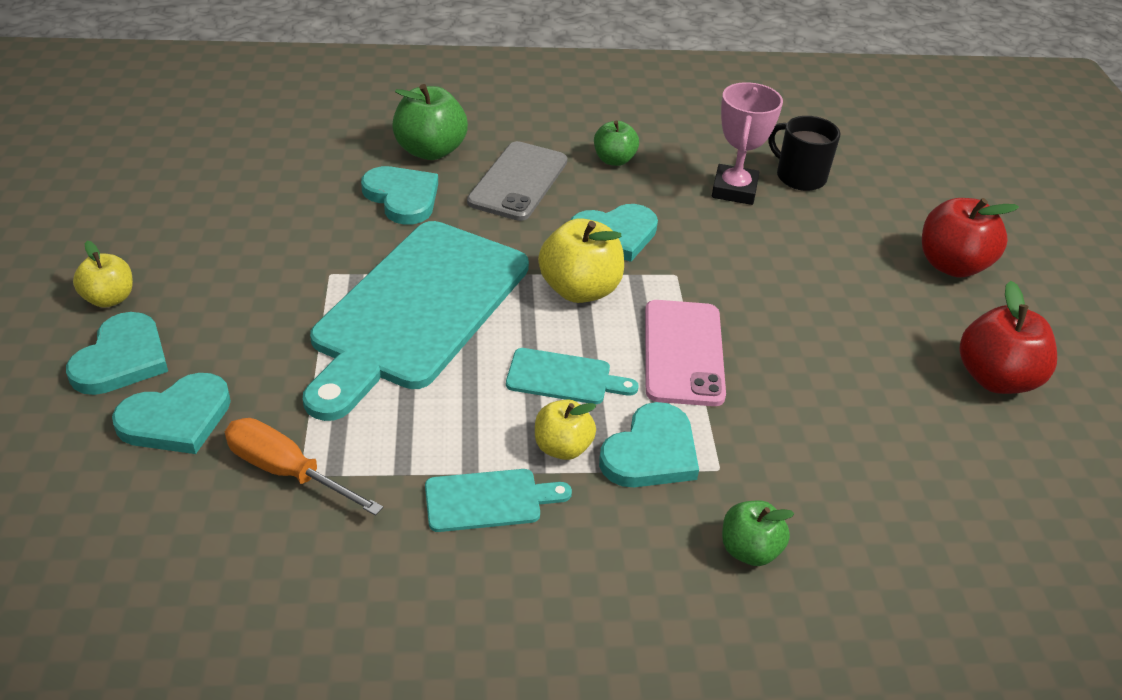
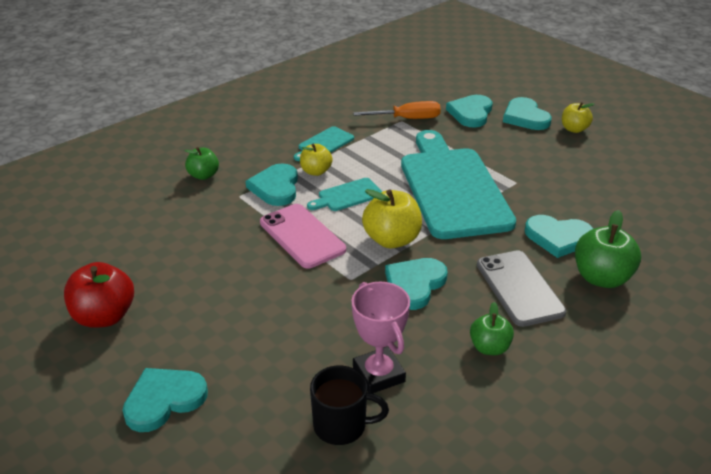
camera: 145 degrees right, 5 degrees down
red apple [922,198,1019,278] -> turquoise heart [122,368,208,432]

